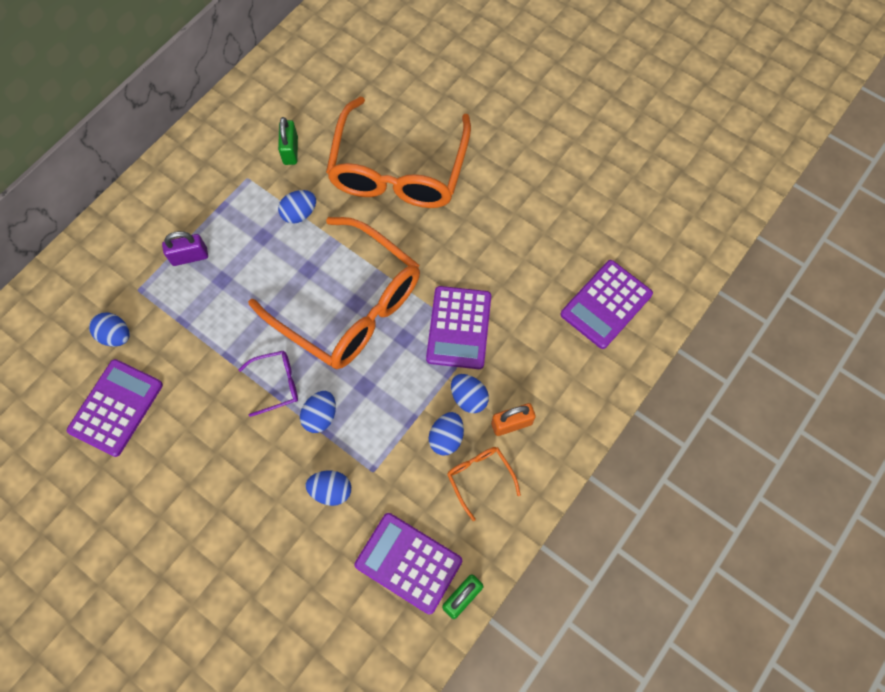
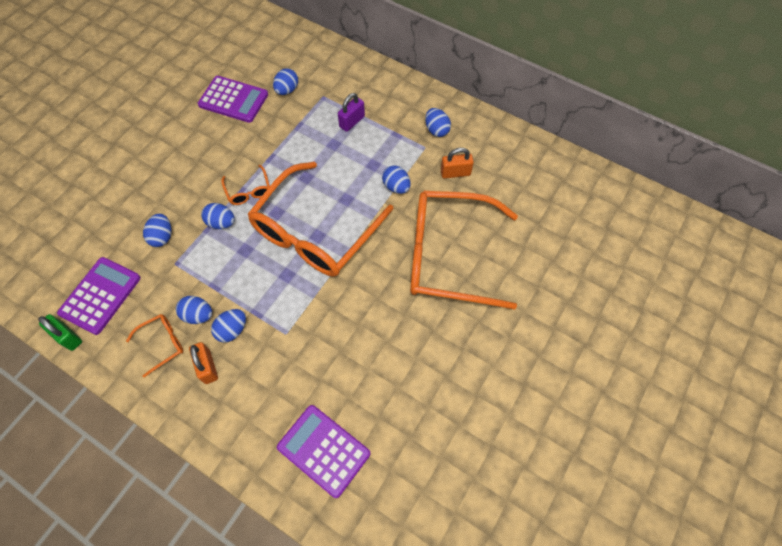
camera: 85 degrees right, 5 degrees down
purple padlock [162,231,208,266] -> purple padlock turned 60 degrees clockwise [338,93,365,132]
purple glasses [238,351,298,417] -> orange glasses [221,165,270,205]
green padlock [278,117,298,165] -> orange padlock [441,148,474,179]
purple calculator [426,286,491,369] -> none
none -> blue egg [425,108,451,137]

